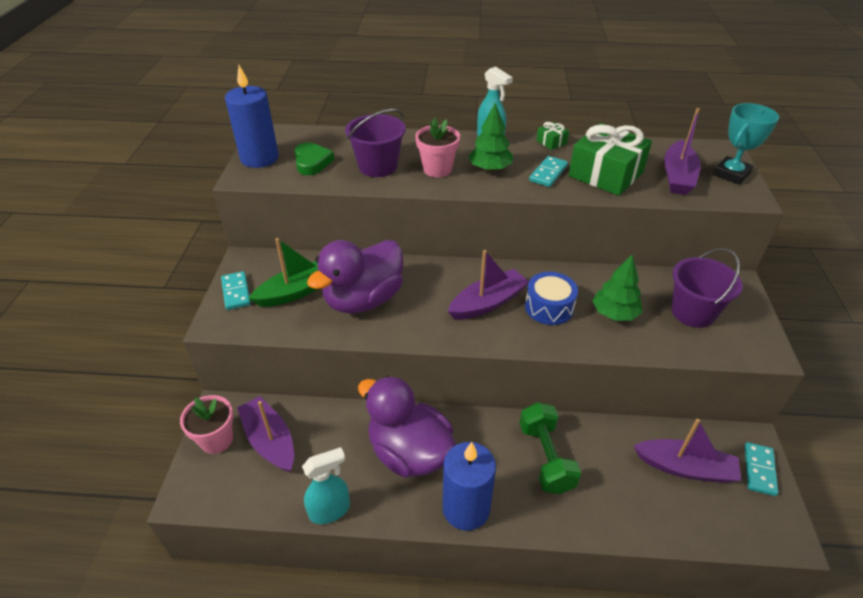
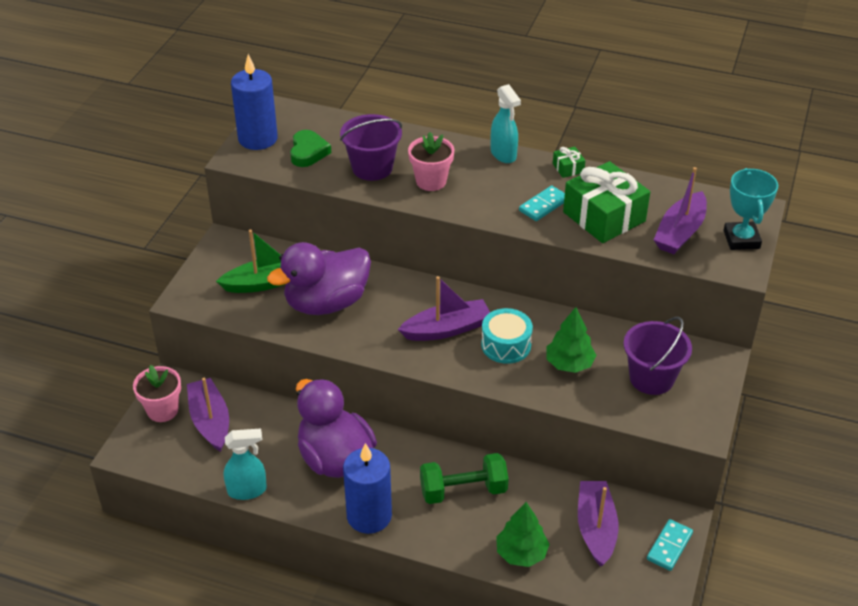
camera: 15 degrees right, 0 degrees up
turquoise domino [221,271,251,310] -> none
green tree [468,103,513,172] -> green tree moved to [496,502,550,567]
green dumbbell [520,402,581,494] -> green dumbbell turned 75 degrees clockwise [420,453,509,504]
blue drum [525,272,578,325] -> turquoise drum [481,308,533,364]
purple boat [634,419,741,483] -> purple boat turned 120 degrees counterclockwise [578,481,618,567]
turquoise trophy [713,103,779,185] -> turquoise trophy turned 60 degrees counterclockwise [724,168,778,250]

